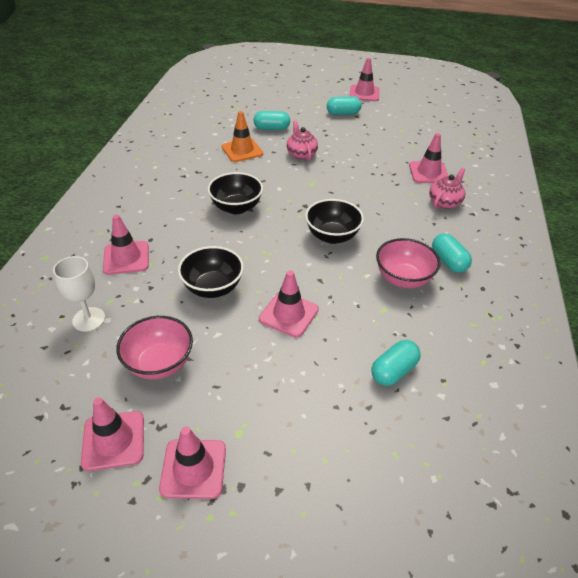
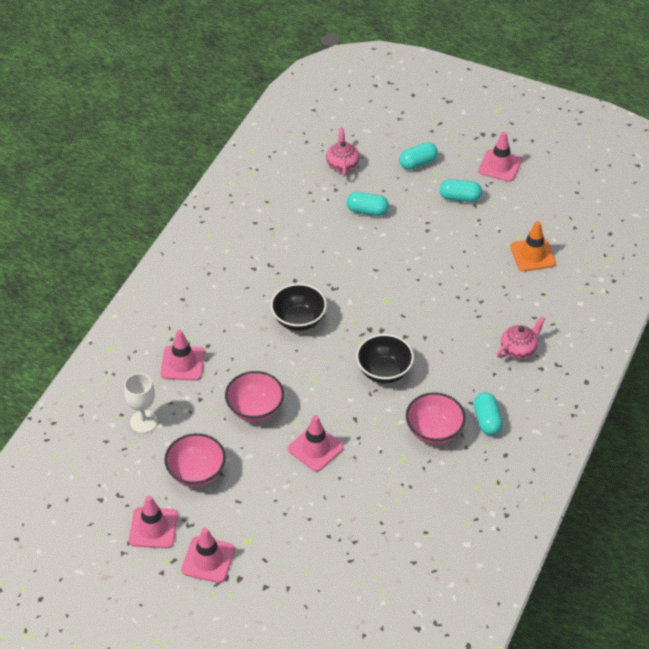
camera: 15 degrees right, 5 degrees up
black bowl [178,246,244,298] -> pink bowl [225,371,284,422]
orange traffic cone [222,111,263,162] -> orange traffic cone moved to [510,221,556,271]
pink teapot [287,120,318,161] -> pink teapot moved to [326,128,360,177]
turquoise capsule [371,340,421,386] -> turquoise capsule moved to [399,142,438,170]
pink traffic cone [409,133,448,183] -> none

